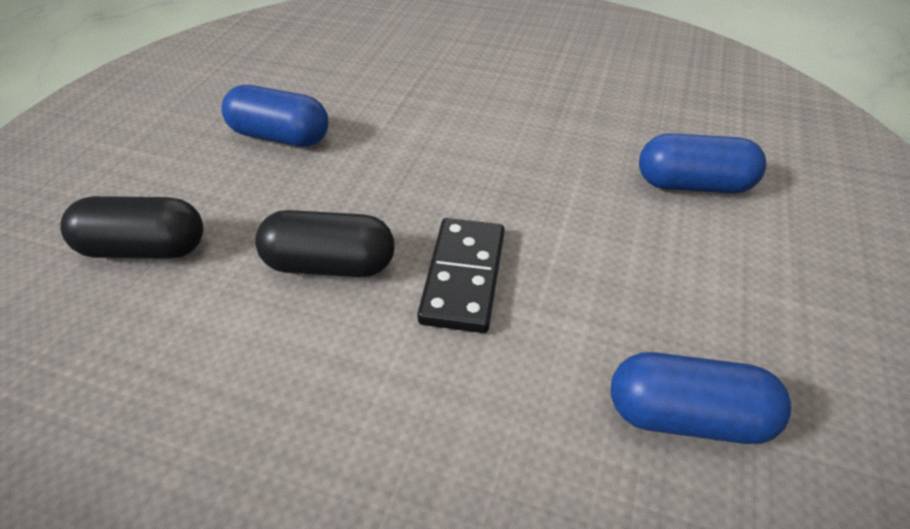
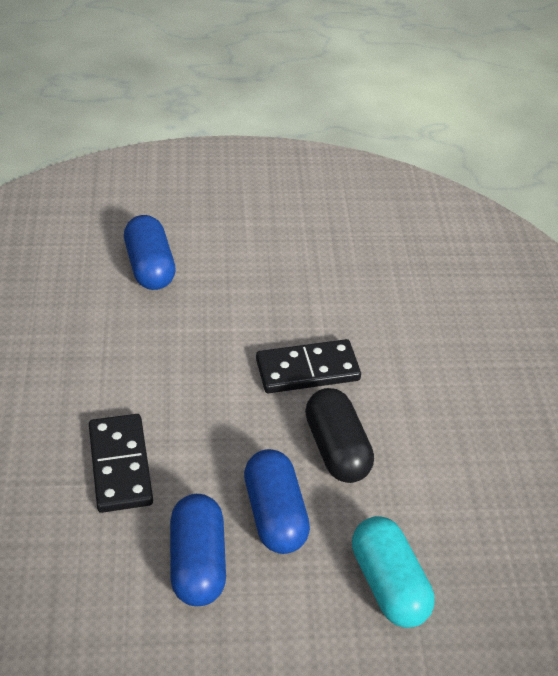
camera: 115 degrees left, 0 degrees up
black capsule [60,196,203,259] -> turquoise capsule [352,516,434,628]
blue capsule [611,352,792,444] -> blue capsule moved to [244,449,310,554]
none -> black domino [89,414,153,513]

